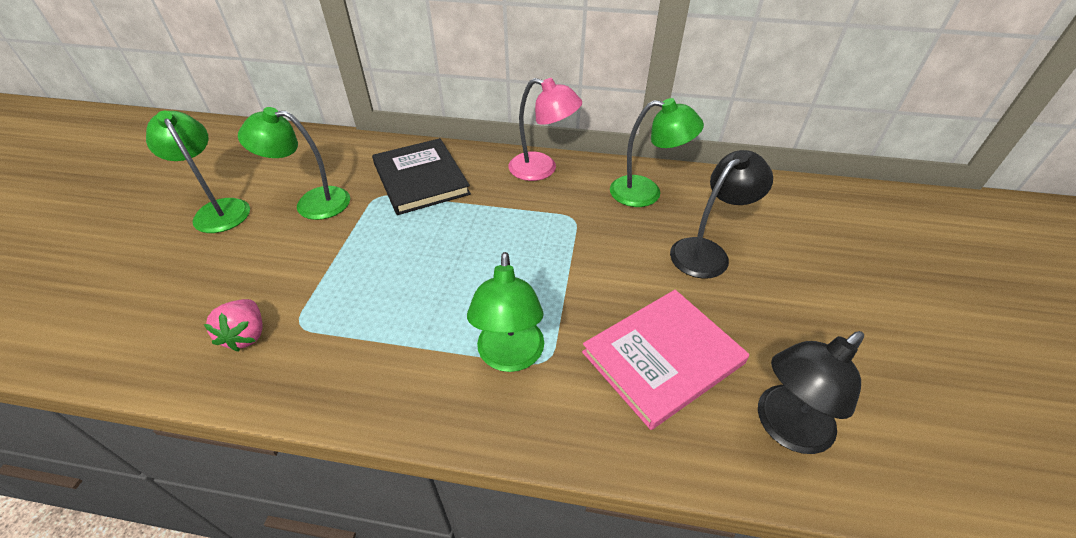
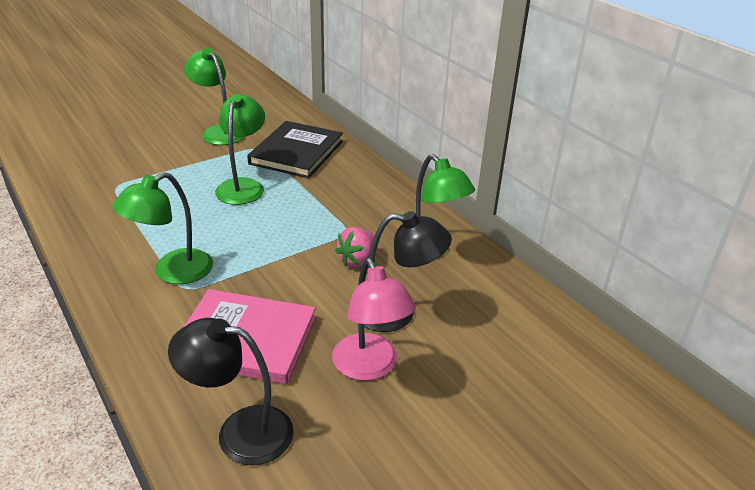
camera: 45 degrees right, 10 degrees down
green lamp [146,111,250,233] -> green lamp moved to [215,94,265,205]
pink strawberry [204,299,263,352] -> pink strawberry moved to [335,227,379,267]
pink lamp [509,78,582,181] -> pink lamp moved to [332,258,416,381]

